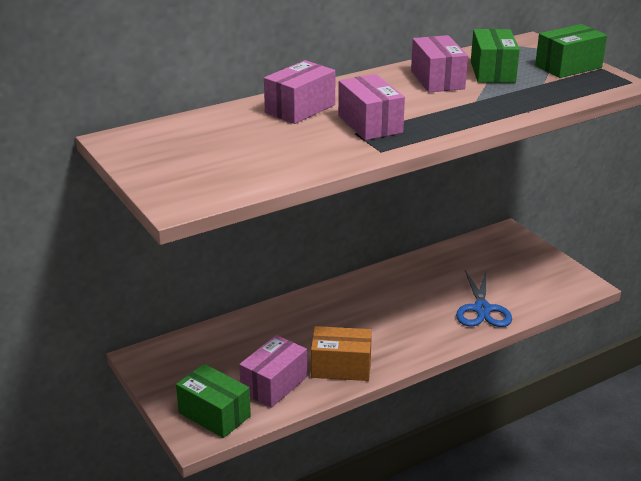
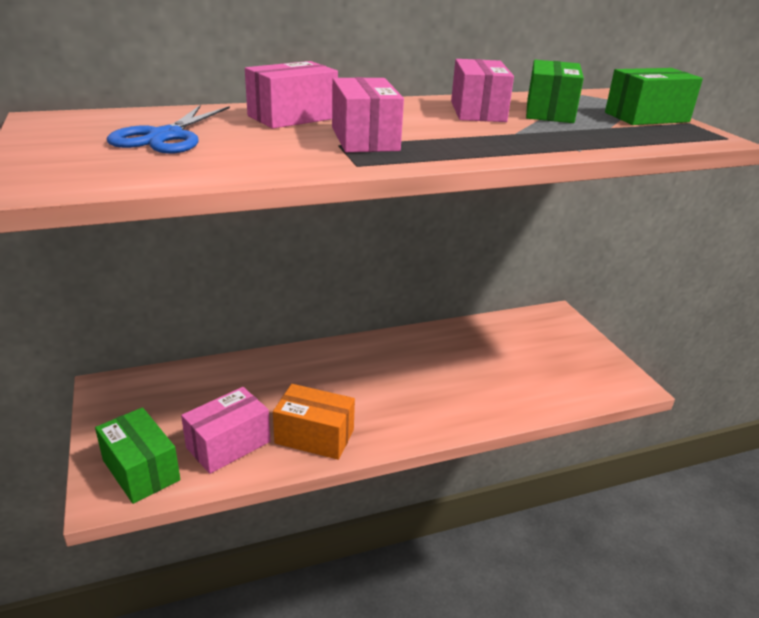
camera: 10 degrees right, 0 degrees up
blue scissors [456,270,512,327] -> blue scissors moved to [107,105,230,154]

